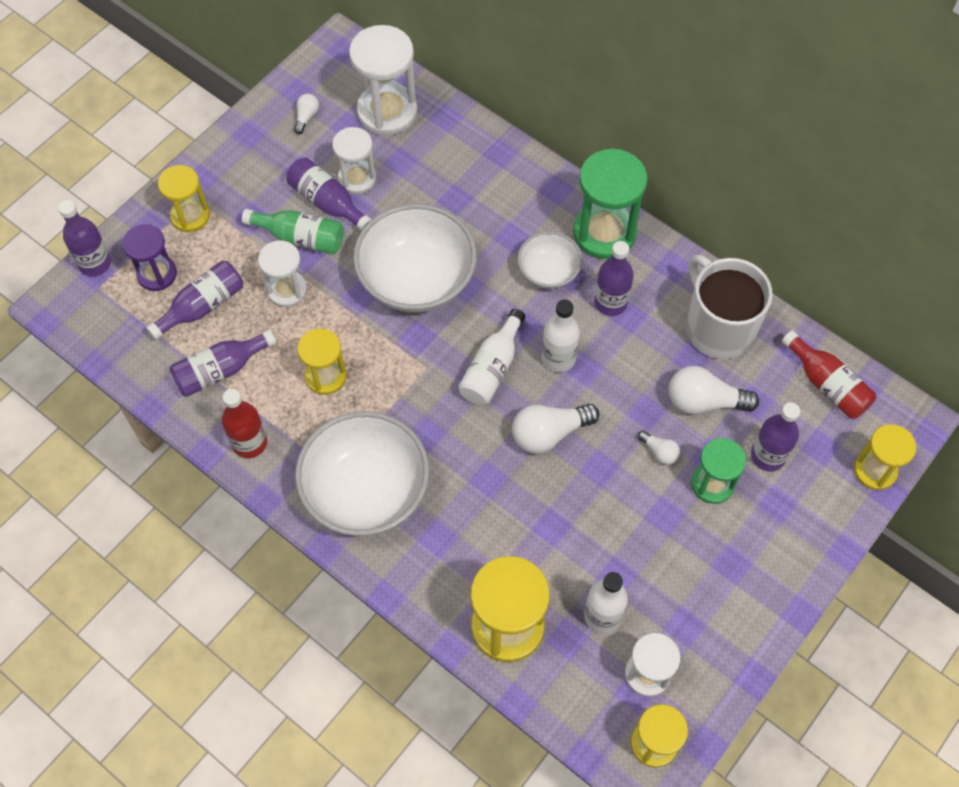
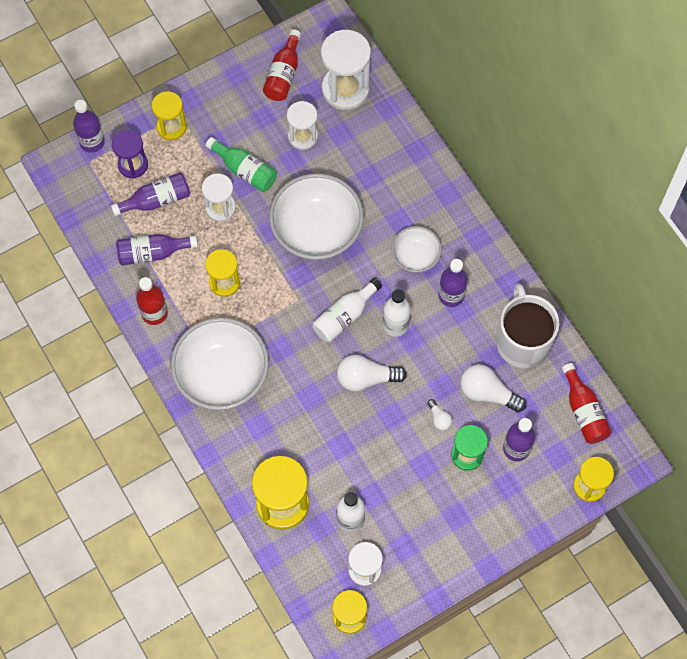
camera: 20 degrees right, 5 degrees up
purple bottle [287,157,372,231] -> none
white light bulb [294,94,319,134] -> red bottle [263,29,301,101]
green hourglass [573,148,647,259] -> none

